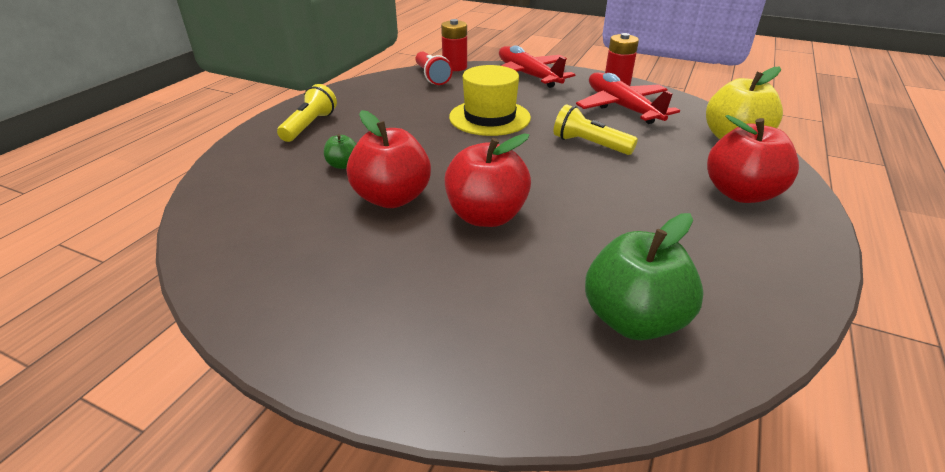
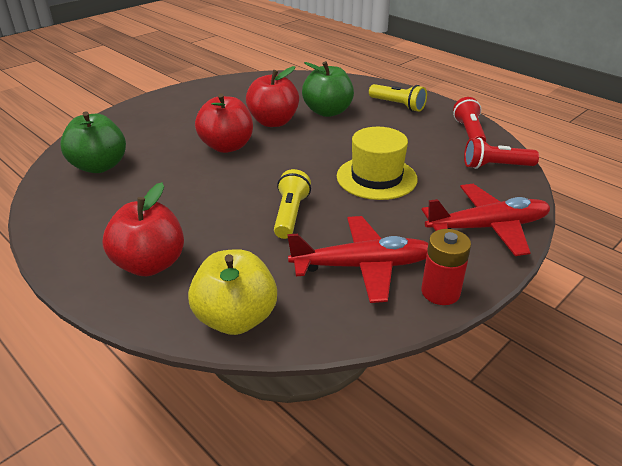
camera: 110 degrees right, 0 degrees up
green apple [324,134,356,169] -> green apple [302,61,354,117], size x2.10
red battery [441,19,467,71] -> none
yellow flashlight [553,104,638,155] -> yellow flashlight turned 45 degrees counterclockwise [274,169,311,239]
none -> red flashlight [453,97,487,142]

